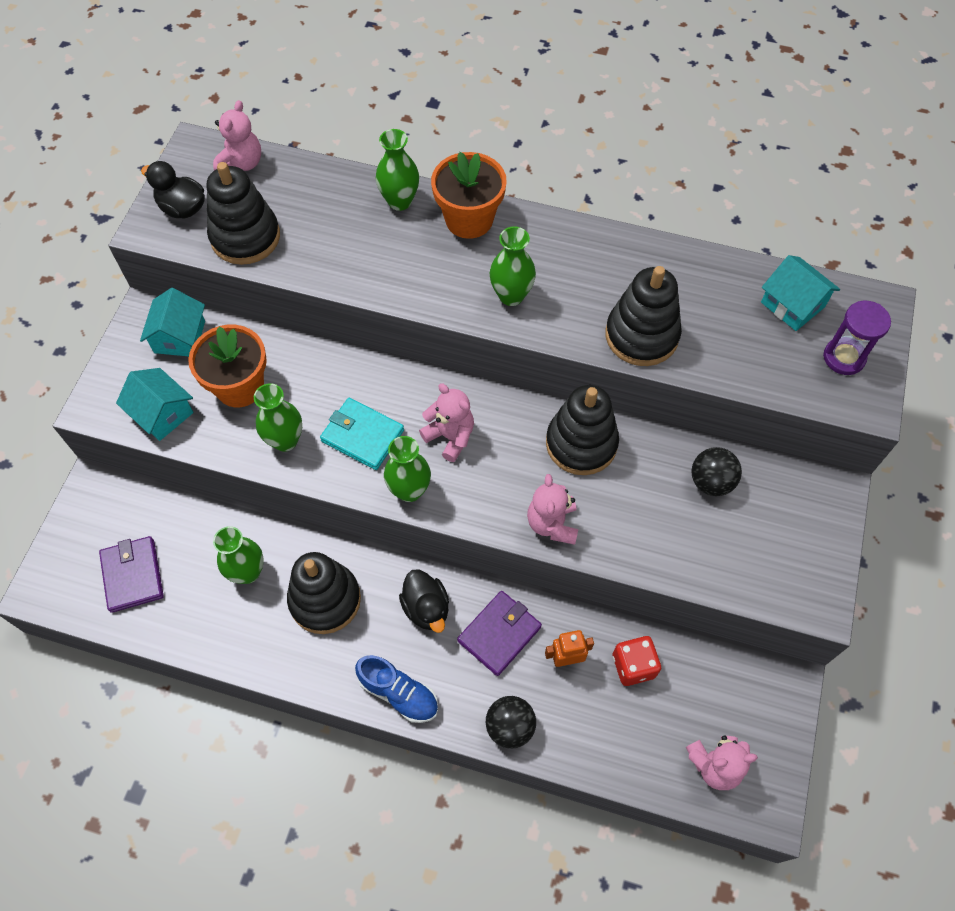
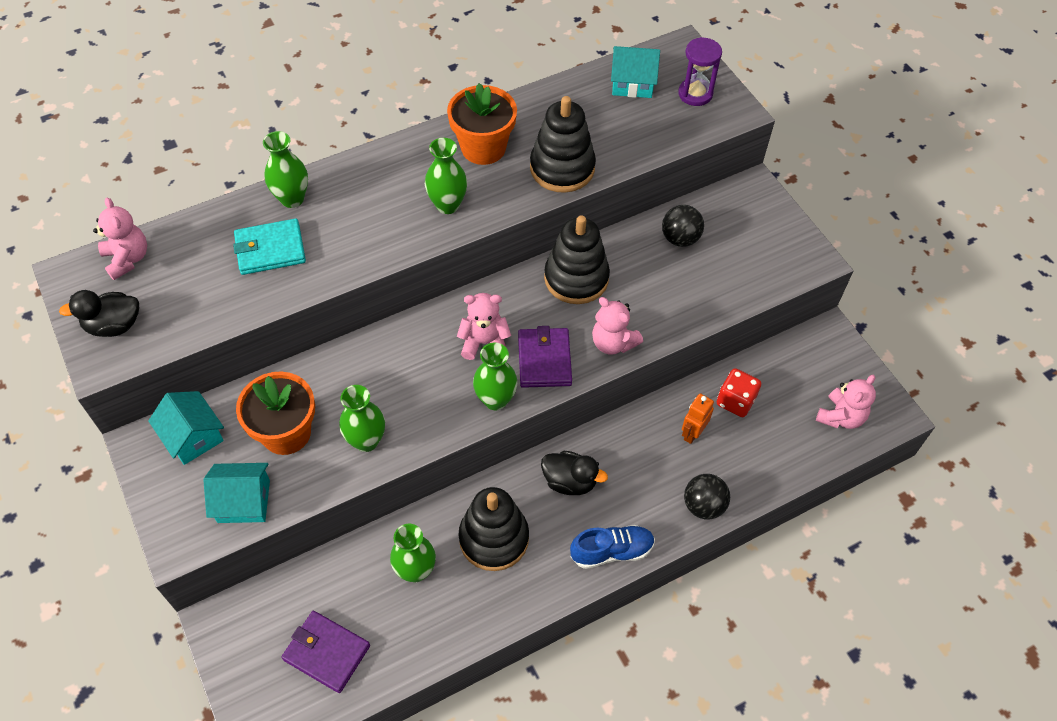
camera: 45 degrees left, 5 degrees down
black stacking toy [206,162,280,265] -> none
turquoise wallet [320,398,404,470] -> turquoise wallet moved to [233,218,306,275]
orange flower pot [431,152,507,239] -> orange flower pot moved to [447,83,517,165]
purple wallet [457,591,542,676] -> purple wallet moved to [518,326,572,388]

